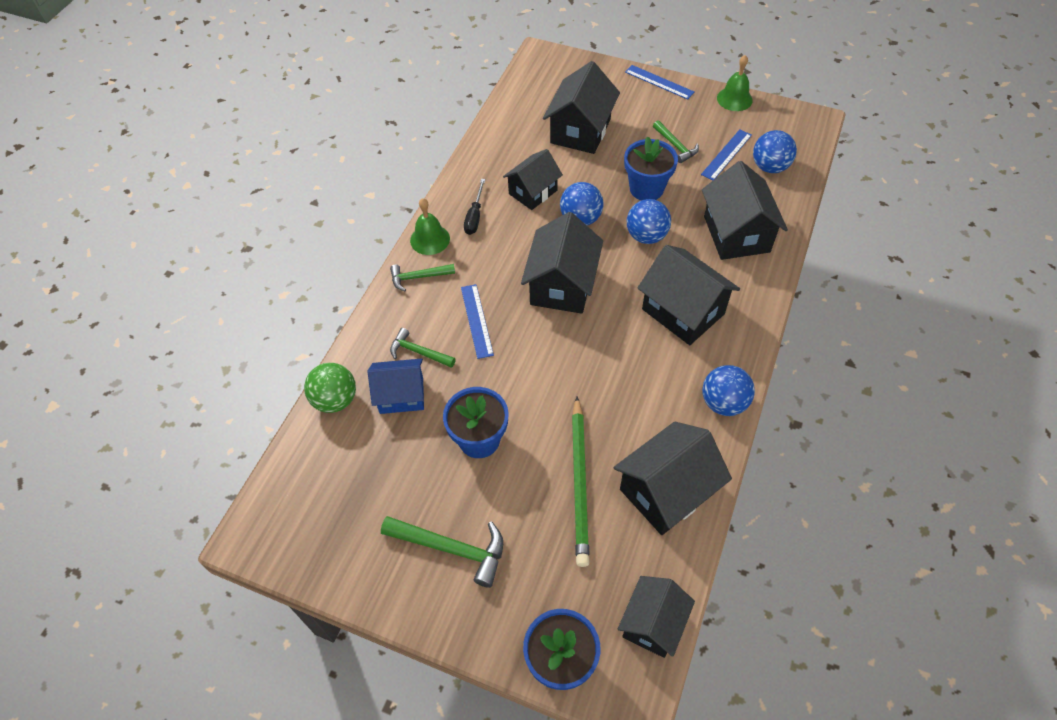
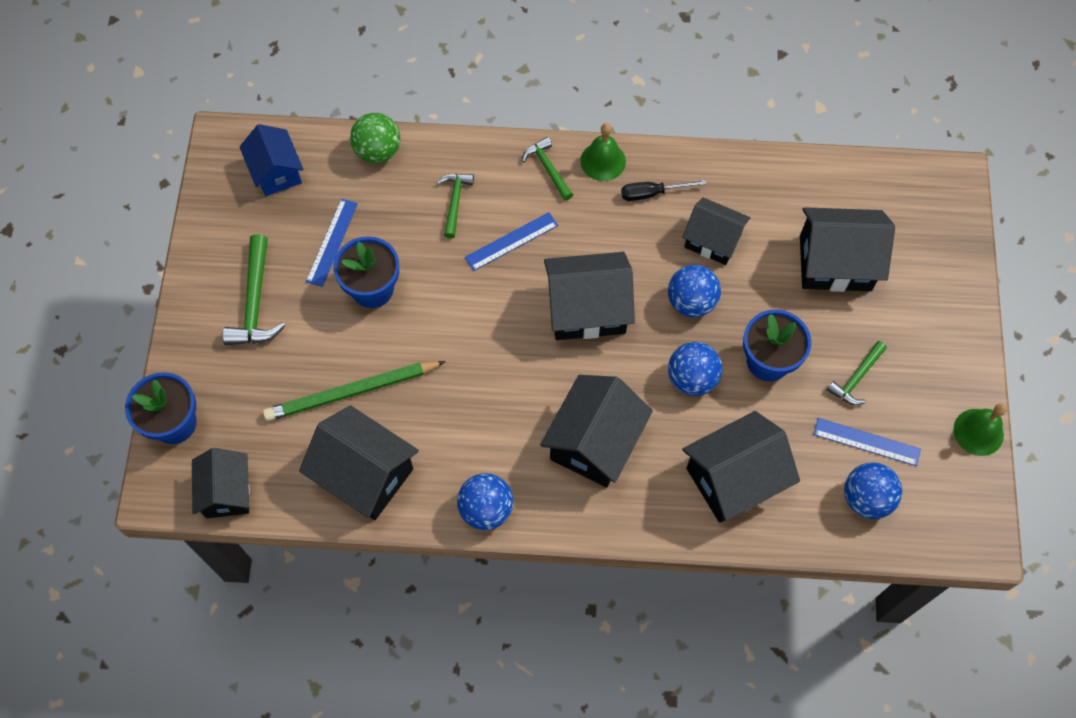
camera: 70 degrees right, 10 degrees up
blue house [368,359,424,414] -> blue house moved to [240,124,303,196]
black house [618,576,695,658] -> black house turned 75 degrees clockwise [192,448,250,518]
blue ruler [625,65,694,100] -> blue ruler moved to [306,199,358,287]

